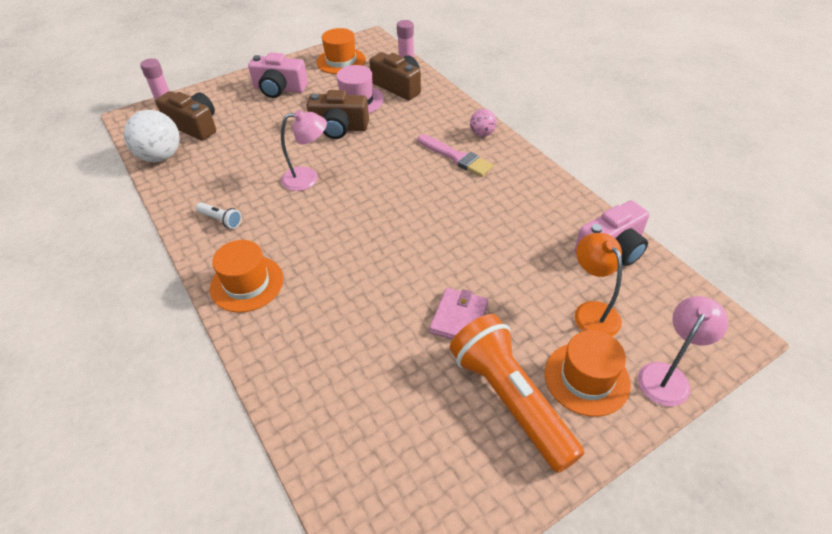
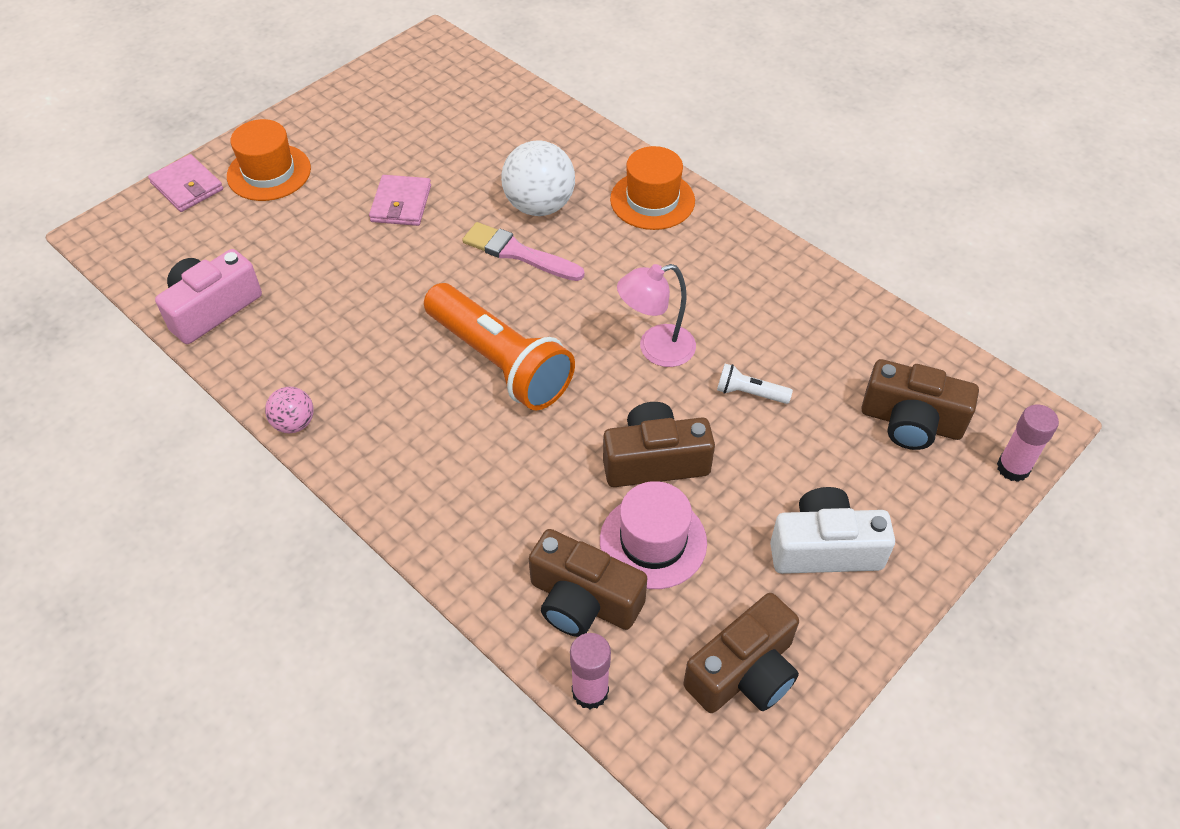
camera: 165 degrees right, 5 degrees up
white ball [124,110,180,162] -> white ball moved to [501,141,575,216]
white flashlight [196,202,242,229] -> white flashlight moved to [717,364,793,404]
pink camera [248,52,308,98] -> white camera [770,487,895,574]
orange hat [316,28,366,74] -> brown camera [683,593,799,713]
pink brush [418,134,494,177] -> pink brush moved to [462,222,584,281]
orange flashlight [450,314,584,473] -> orange flashlight moved to [424,283,575,411]
pink ball [470,109,497,137] -> pink ball moved to [265,387,314,433]
orange lamp [574,233,622,336] -> none
pink lamp [638,296,729,406] -> pink wallet [148,154,223,212]

